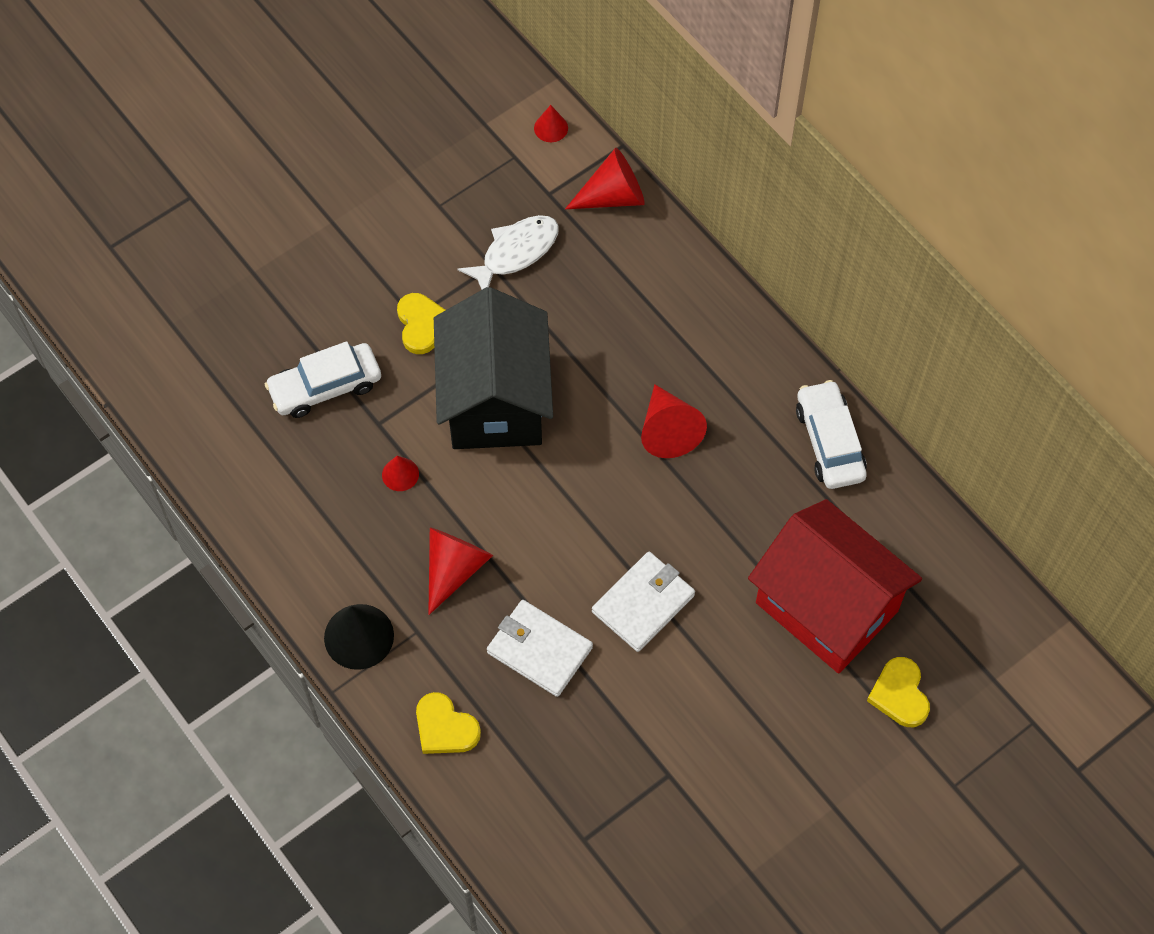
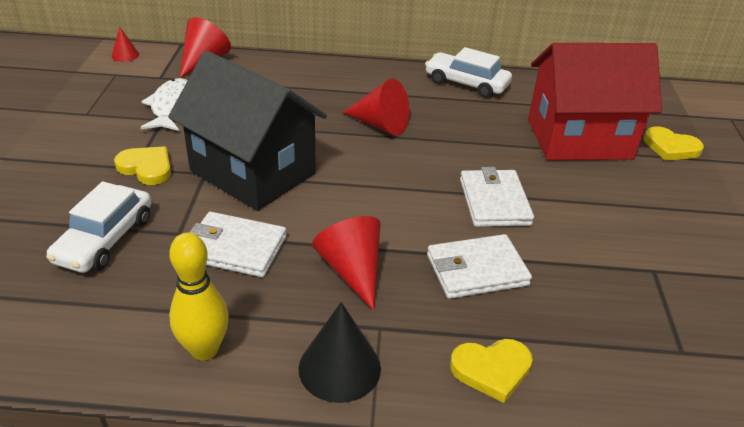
camera: 50 degrees left, 25 degrees down
red cone [382,456,419,491] -> white wallet [189,212,286,277]
none -> yellow bowling pin [169,233,229,360]

